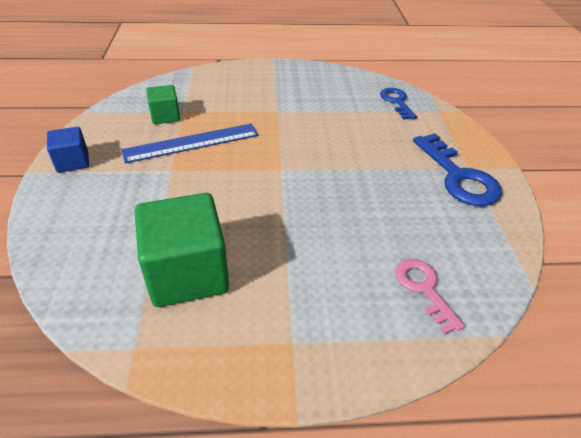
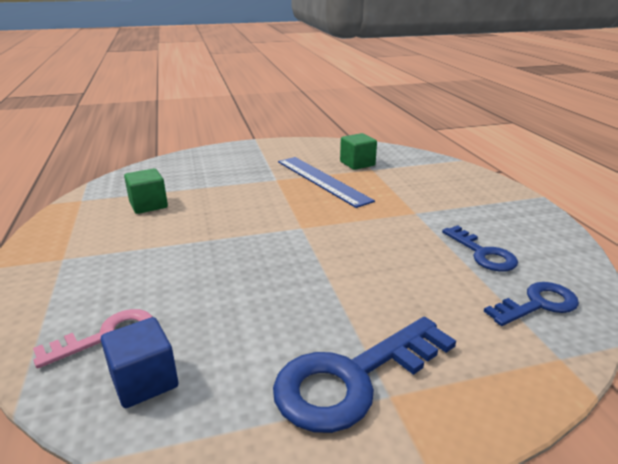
camera: 80 degrees right, 15 degrees down
blue cube [47,127,89,173] -> blue cube moved to [101,317,178,408]
green cube [135,193,229,307] -> green cube [124,168,168,214], size x0.53
none -> blue key [442,225,518,272]

